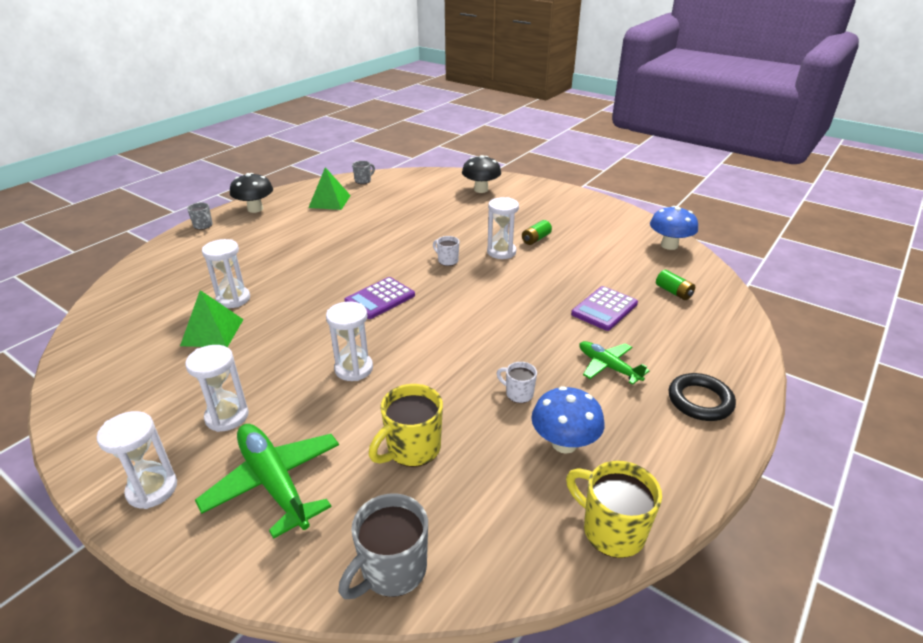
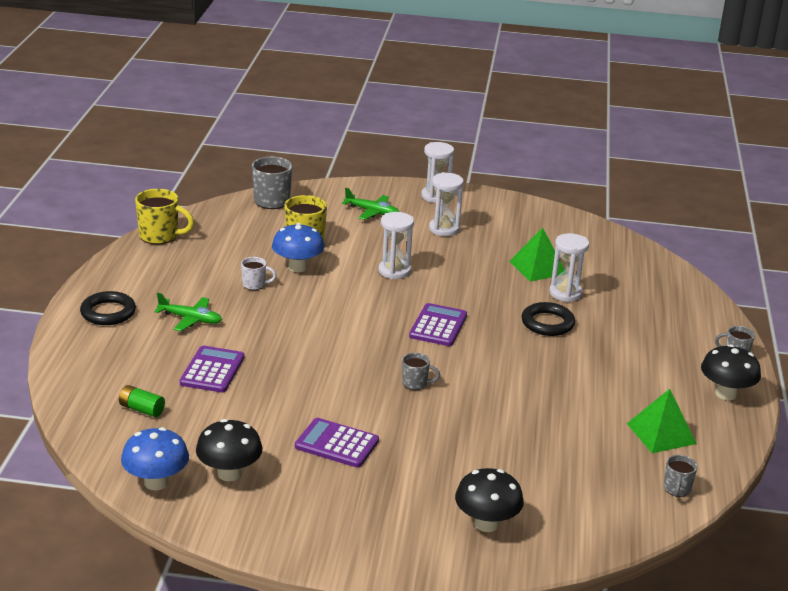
camera: 150 degrees right, 5 degrees down
green plane [195,424,339,539] -> green plane [342,188,399,220], size x0.61
white mug [433,236,459,266] -> grey mug [402,353,440,390]
white hourglass [487,197,519,259] -> none
green battery [522,220,552,245] -> purple calculator [295,418,379,468]
blue mushroom [531,386,605,454] -> blue mushroom moved to [272,223,324,272]
none -> black mushroom [196,419,263,482]
none -> black ring [522,302,575,336]

